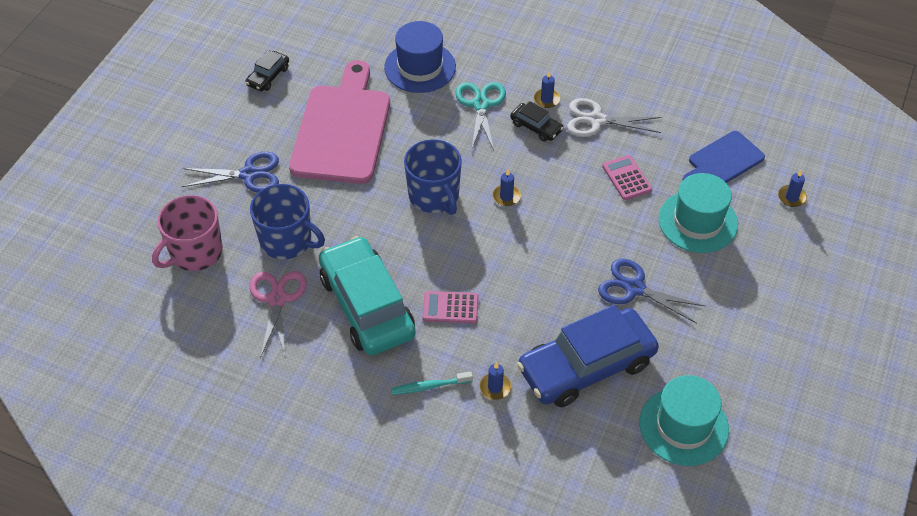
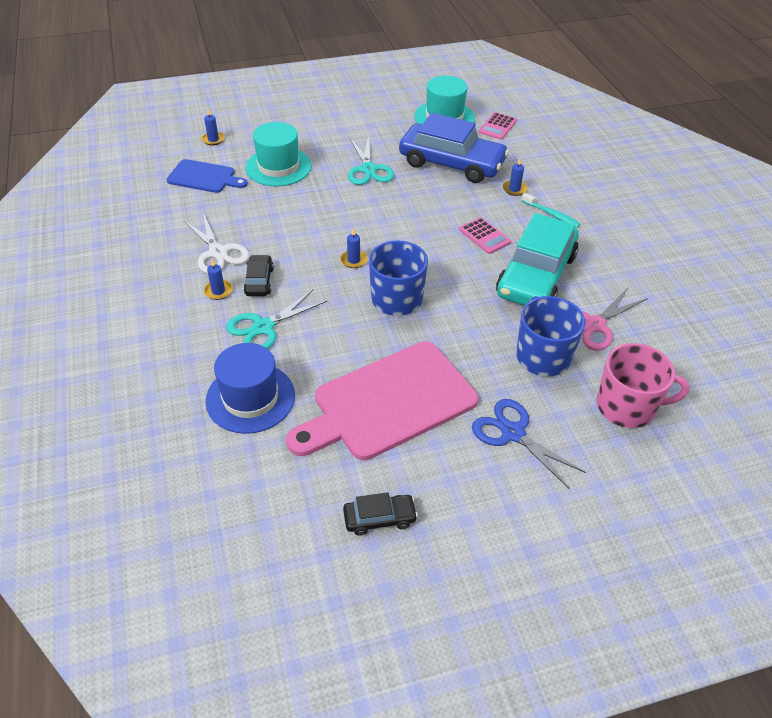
camera: 130 degrees left, 5 degrees down
blue scissors [598,258,705,324] -> turquoise scissors [348,137,394,185]
pink calculator [602,155,652,200] -> pink calculator moved to [479,112,517,140]

